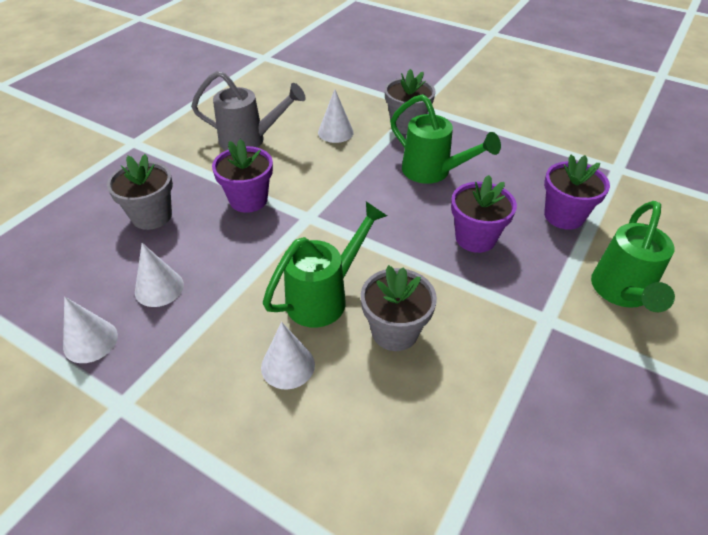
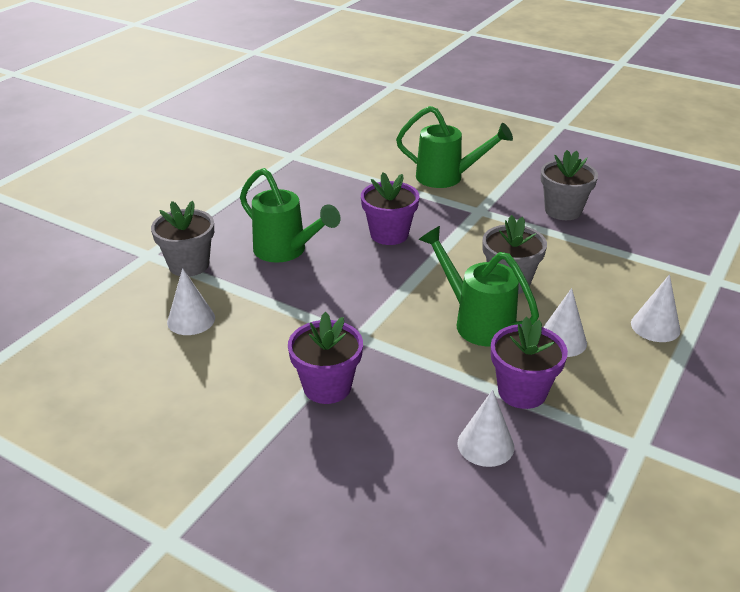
camera: 90 degrees left, 10 degrees down
white cone [63,297,118,363] -> white cone moved to [631,274,681,342]
grey flower pot [107,154,173,230] -> grey flower pot moved to [541,150,598,220]
grey watering can [191,71,306,150] -> none
green watering can [390,94,501,184] -> green watering can turned 90 degrees clockwise [240,168,340,263]
purple flower pot [544,155,610,230] -> purple flower pot moved to [491,316,568,409]

